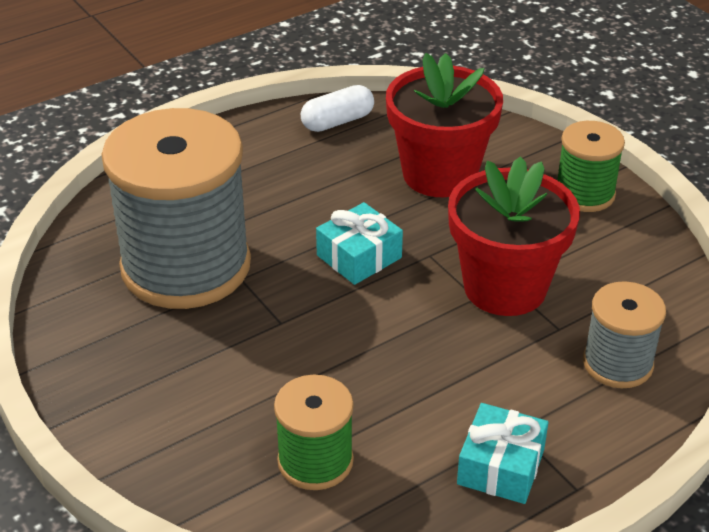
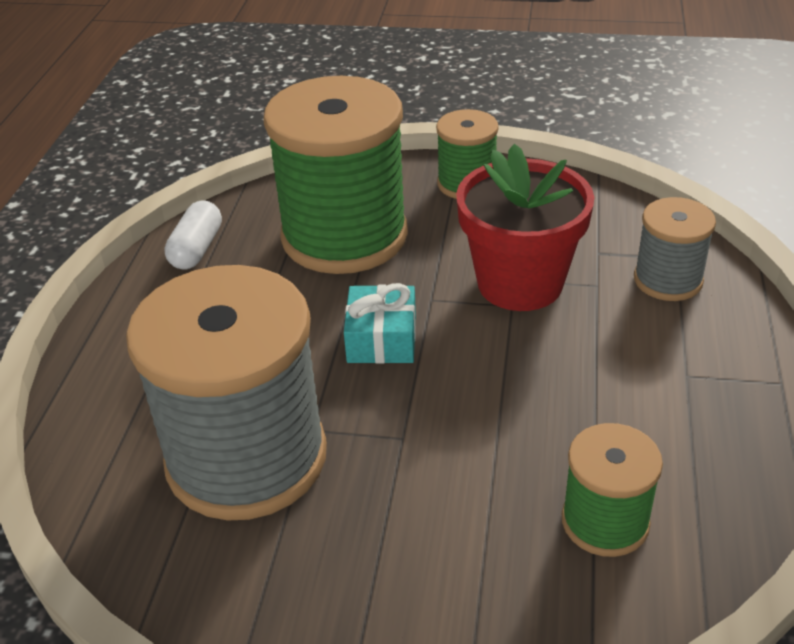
camera: 45 degrees left, 0 degrees up
red flower pot [386,53,503,197] -> green spool [263,76,408,274]
turquoise gift [457,403,548,504] -> none

